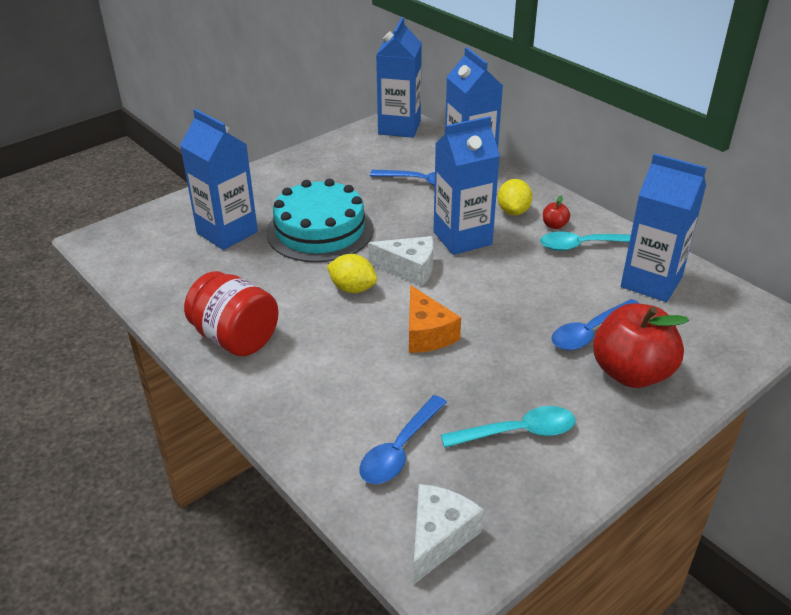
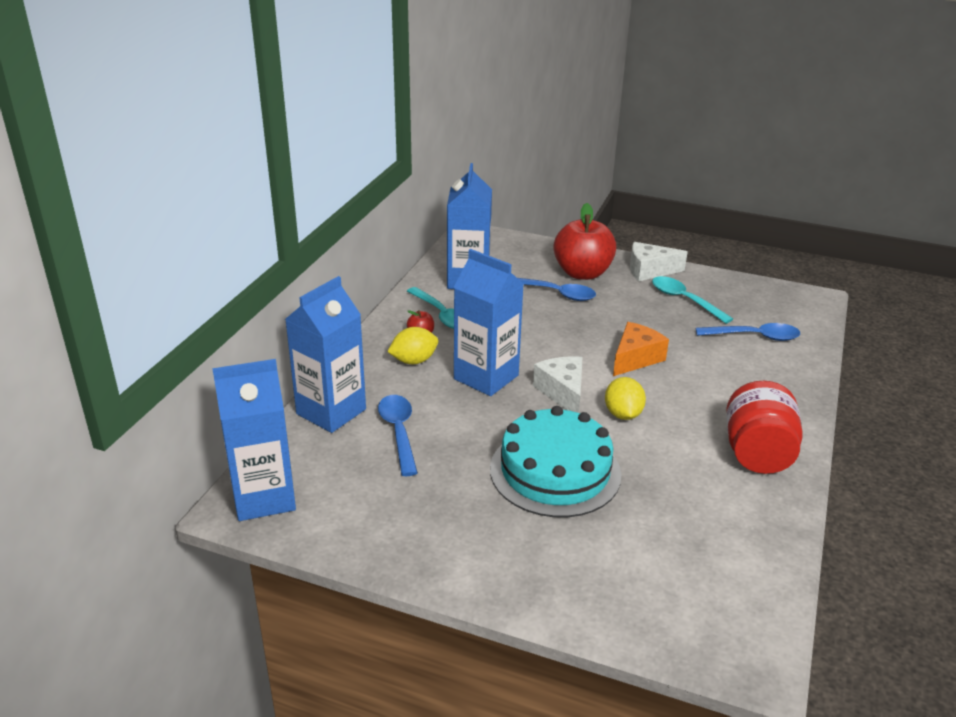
camera: 120 degrees left, 5 degrees down
blue carton [180,109,258,250] -> none
white cheese [414,484,484,584] -> white cheese moved to [630,242,688,281]

